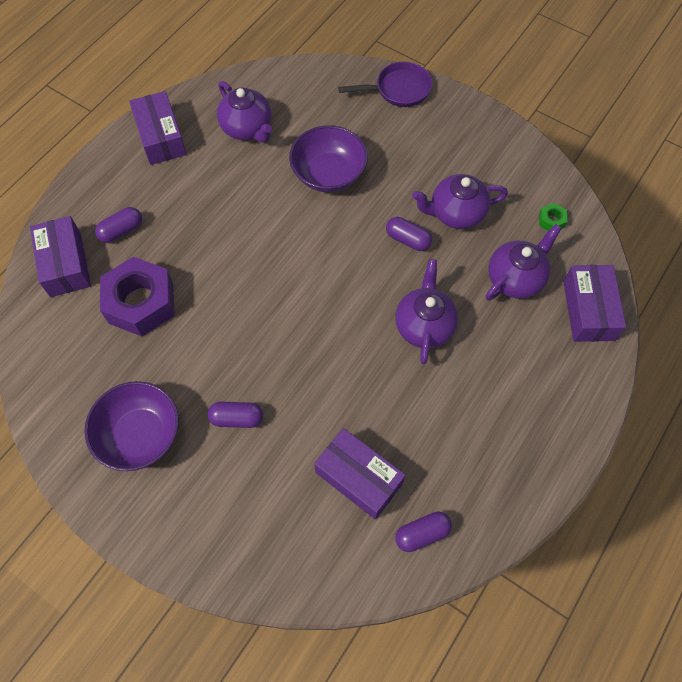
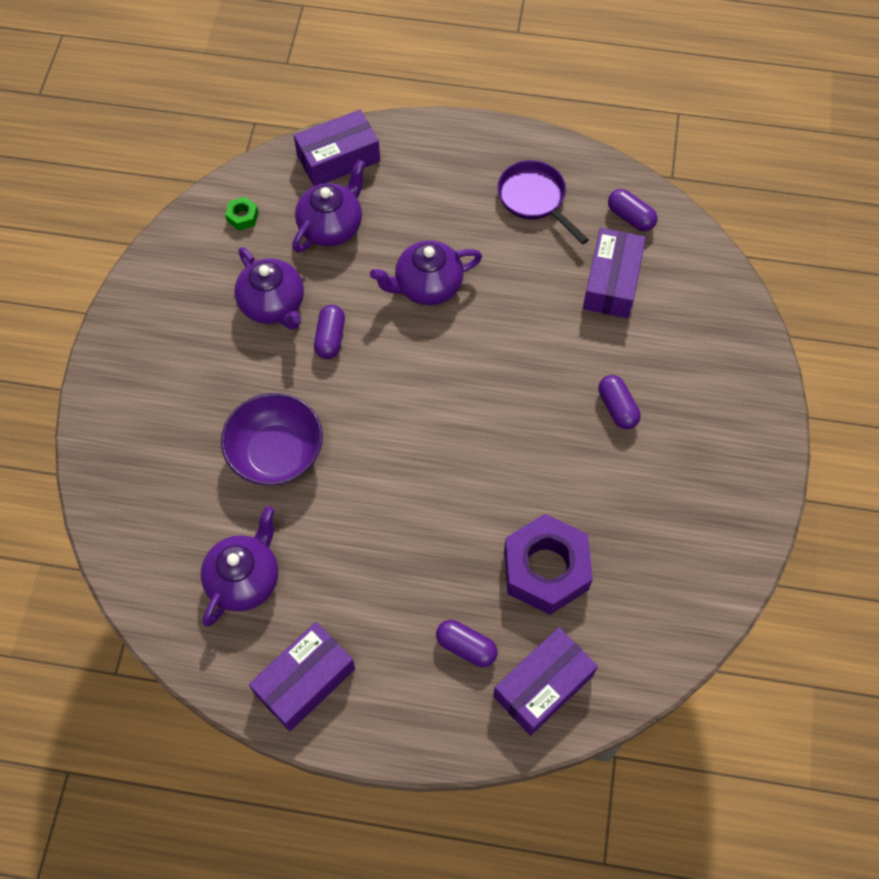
camera: 115 degrees left, 0 degrees up
purple bowl [84,381,179,471] -> none
purple pan [338,62,432,107] -> purple pan moved to [497,160,589,244]
purple teapot [486,224,562,301] -> purple teapot turned 105 degrees clockwise [292,160,366,252]

